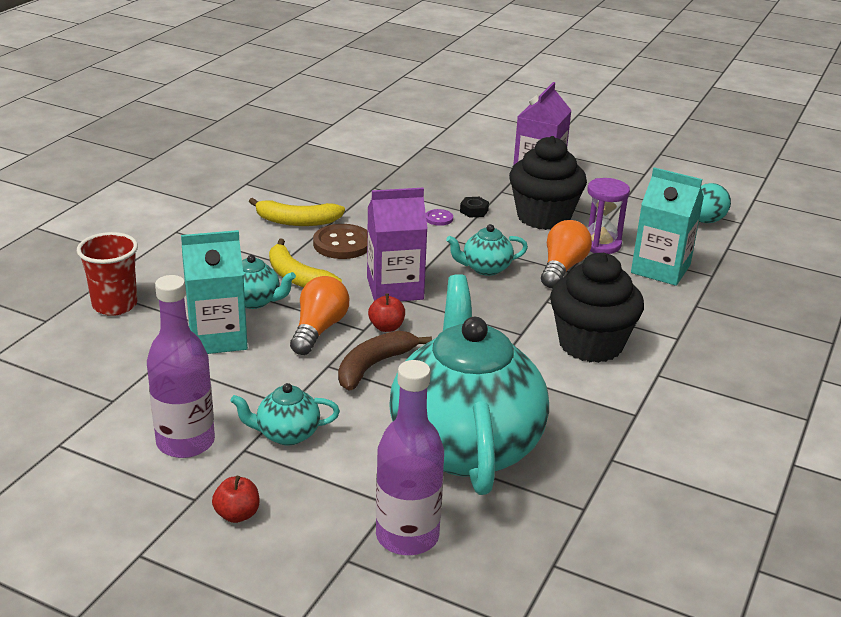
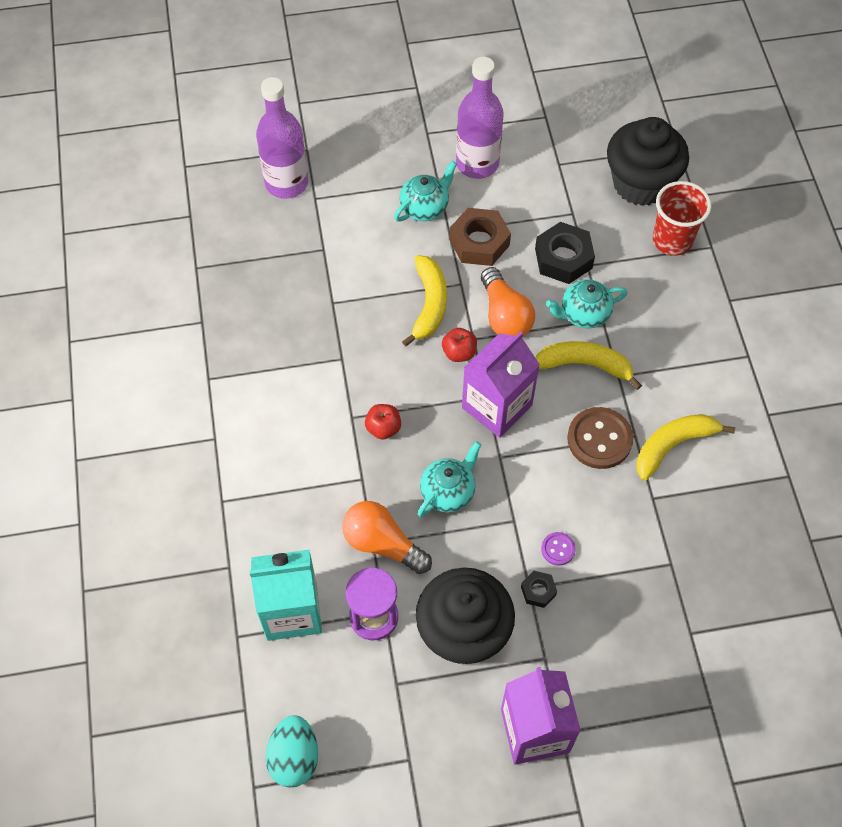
camera: 145 degrees right, 30 degrees up
turquoise carton [181,230,248,354] -> black nut [535,222,595,284]
red apple [212,476,259,523] -> red apple moved to [365,404,401,440]
brown banana [338,331,432,391] -> yellow banana [402,255,447,347]
turquoise teapot [389,274,549,495] -> none
orange light bulb [541,220,592,288] -> orange light bulb turned 135 degrees clockwise [342,501,432,574]
black cupcake [550,253,644,363] -> black cupcake moved to [607,117,689,206]
none -> brown nut [449,208,511,266]

